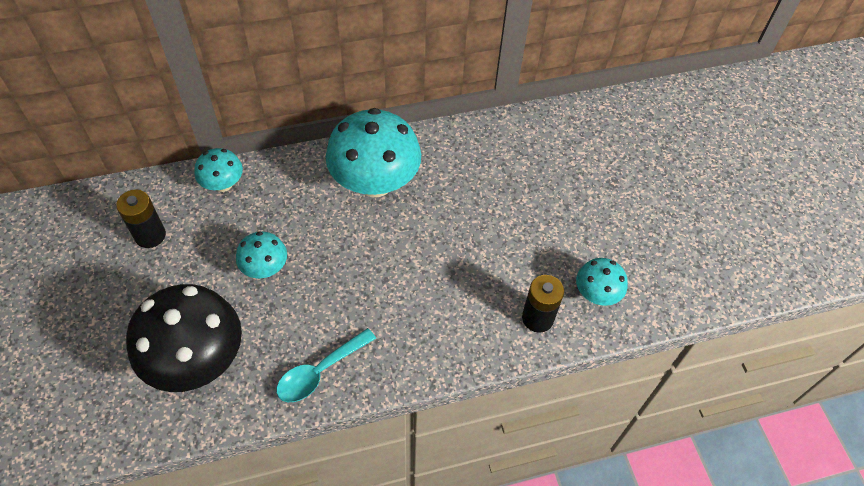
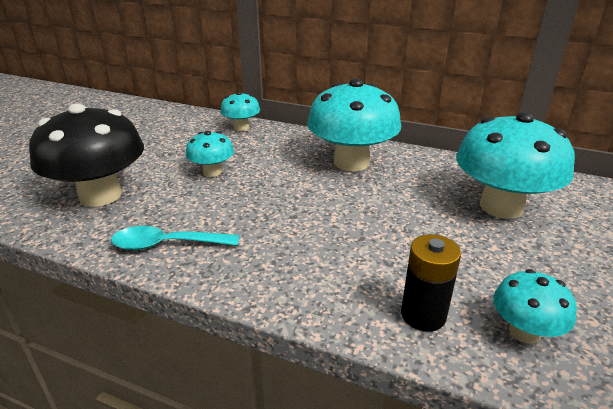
camera: 40 degrees right, 25 degrees down
black battery [116,190,166,248] -> none
none -> turquoise mushroom [456,112,575,219]

